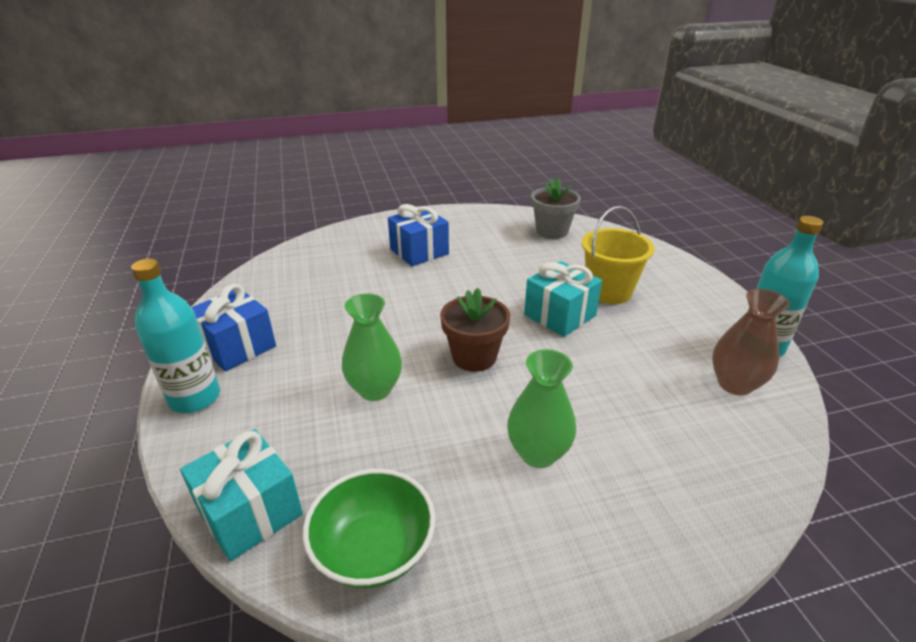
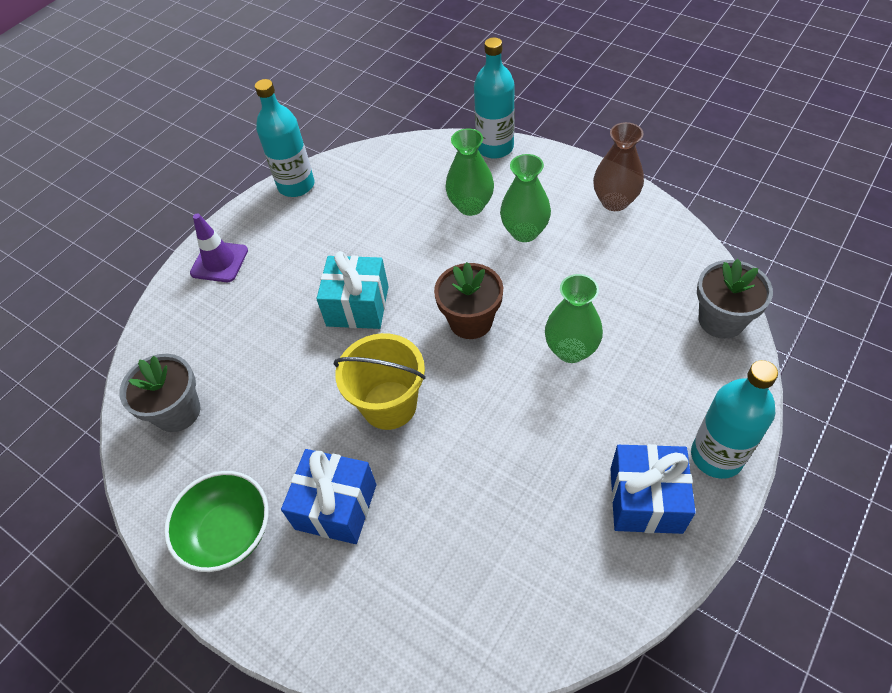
camera: 125 degrees left, 20 degrees up
turquoise gift [180,429,303,561] -> grey flower pot [697,259,773,339]
green bowl [303,469,435,588] -> green bowl moved to [164,471,269,572]
yellow bucket [582,206,655,304] -> yellow bucket moved to [334,333,426,430]
brown vase [712,289,790,396] -> brown vase moved to [593,122,644,211]
none -> purple traffic cone [190,214,248,282]
none -> green vase [445,128,494,216]
none -> turquoise bottle [474,37,515,159]

